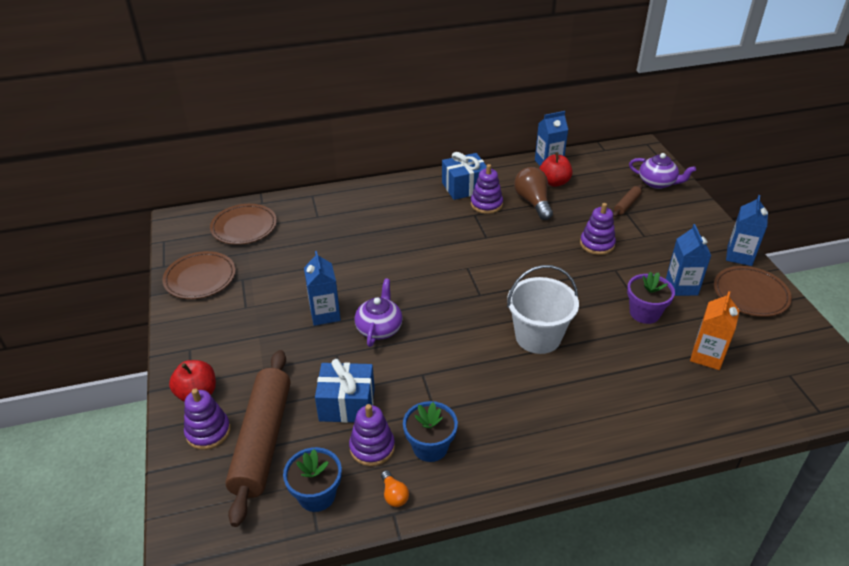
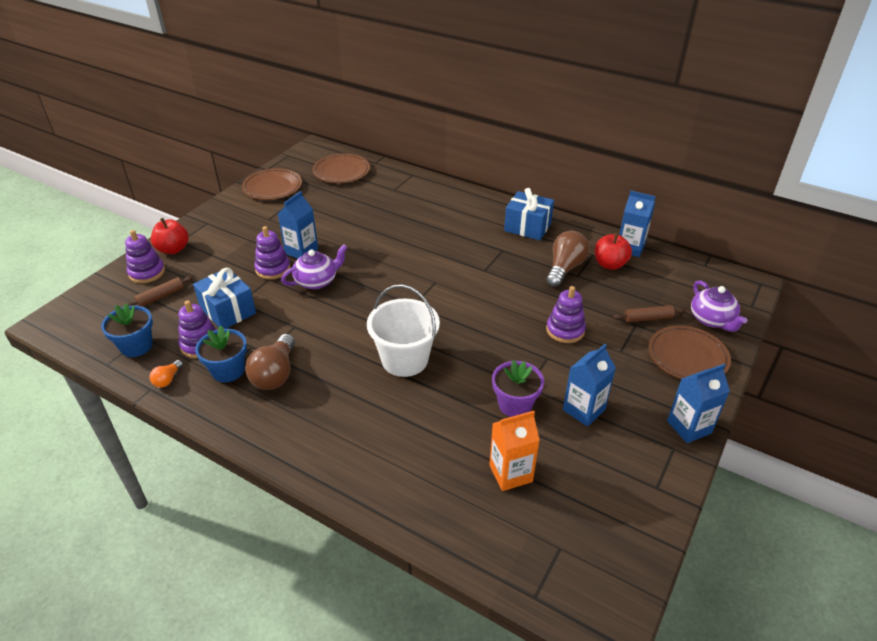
camera: 45 degrees right, 0 degrees up
brown rolling pin [225,350,291,527] -> brown rolling pin [127,276,193,307], size x0.43
purple stacking toy [471,164,503,214] -> purple stacking toy moved to [254,226,290,279]
brown plate [714,266,792,317] -> brown plate moved to [649,326,731,379]
none -> brown light bulb [245,334,295,390]

